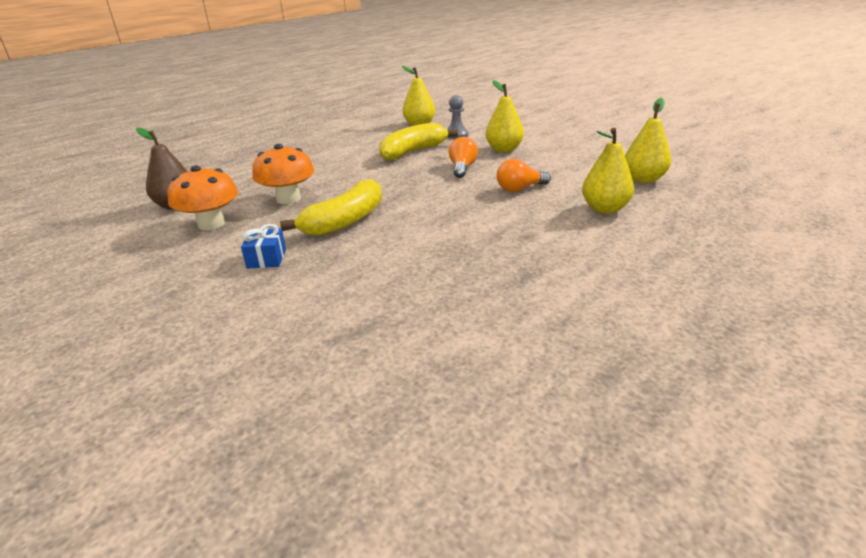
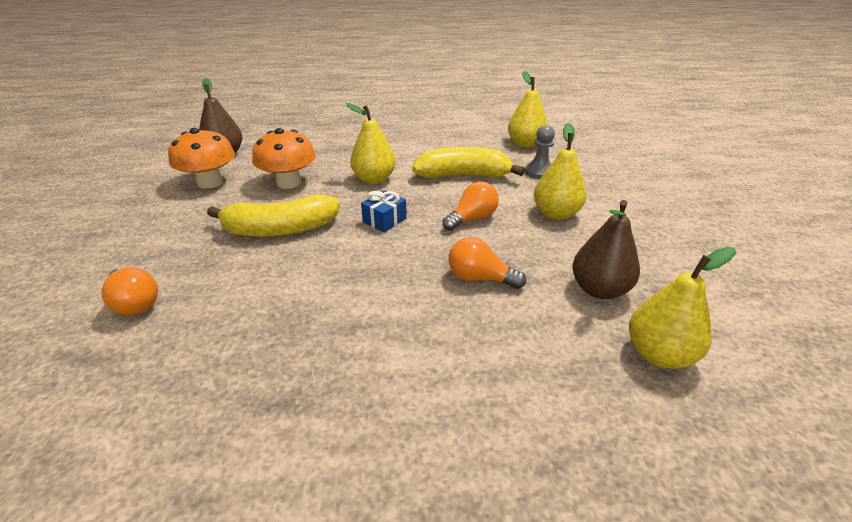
camera: 40 degrees right, 5 degrees up
blue gift [241,224,286,269] -> blue gift moved to [361,190,407,232]
yellow pear [582,128,634,214] -> yellow pear moved to [346,103,396,184]
none -> orange light bulb [101,267,158,315]
none -> brown pear [572,200,640,299]

